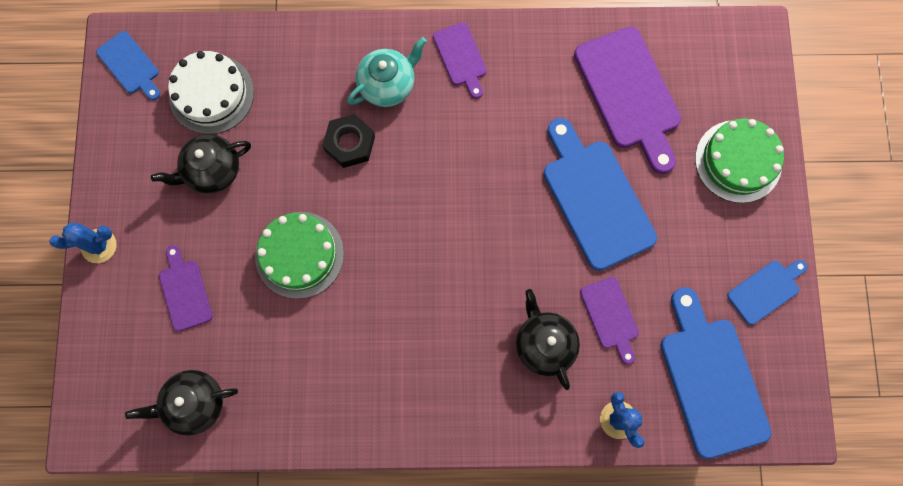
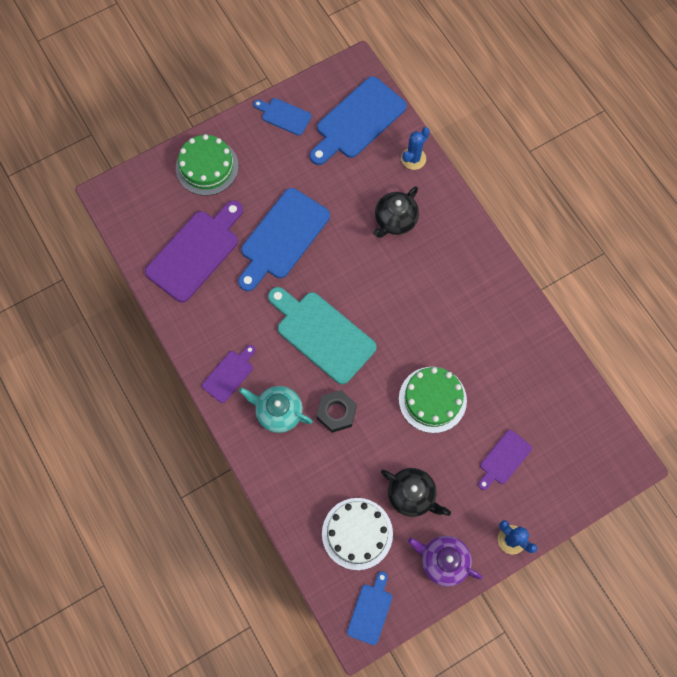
camera: 120 degrees left, 5 degrees down
black teapot [125,370,238,436] -> none
purple cutting board [580,277,639,364] -> none
none -> turquoise cutting board [268,287,377,384]
none -> purple teapot [408,536,483,587]

